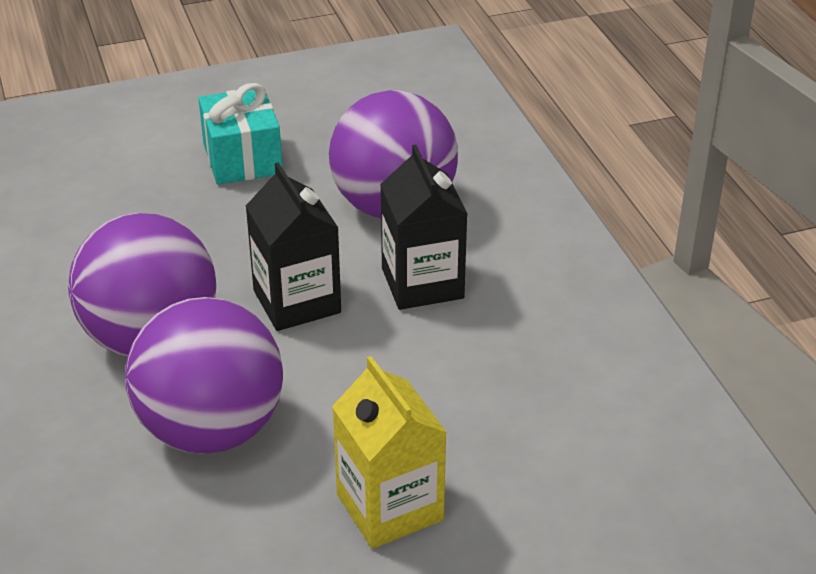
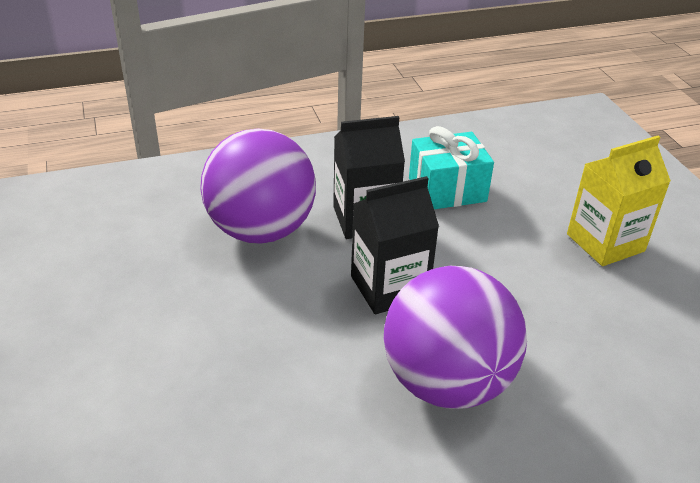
camera: 90 degrees left, 0 degrees up
purple ball [125,297,283,454] -> none
turquoise gift [198,83,282,185] -> turquoise gift moved to [409,126,494,209]

